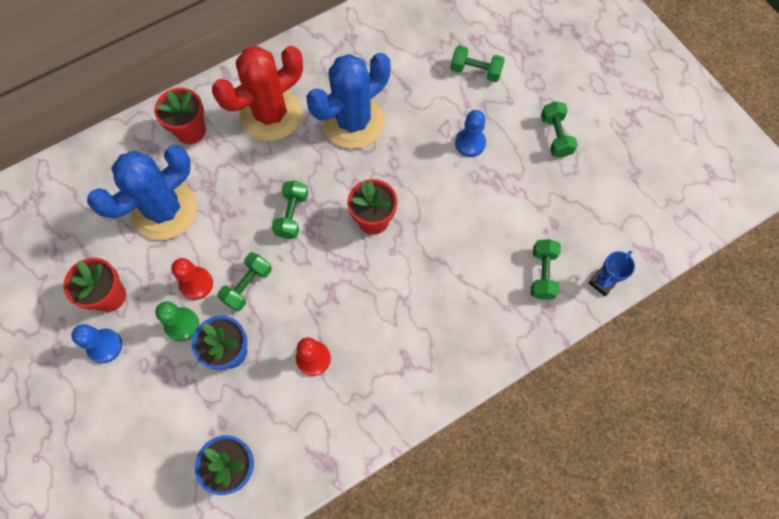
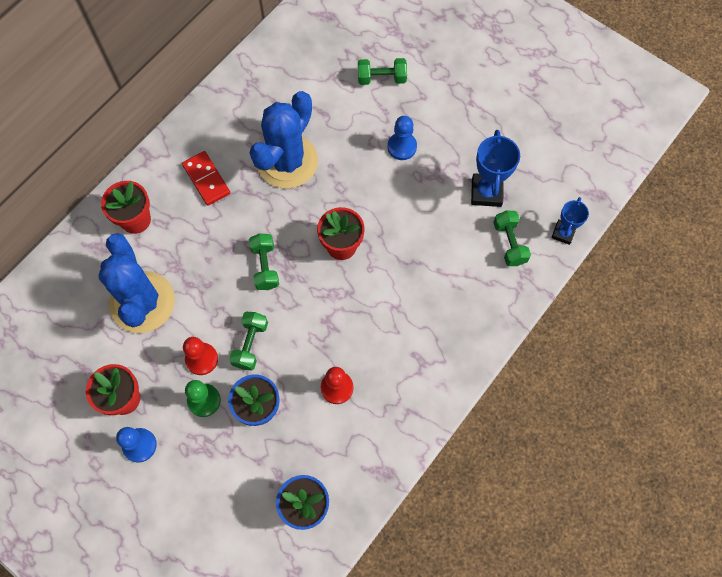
camera: 20 degrees left, 0 degrees up
blue cactus [87,145,197,240] -> blue cactus turned 45 degrees counterclockwise [98,233,175,333]
red cactus [212,45,303,141] -> red domino [182,151,230,206]
green dumbbell [541,101,578,158] -> none
none -> blue trophy [471,130,520,207]

